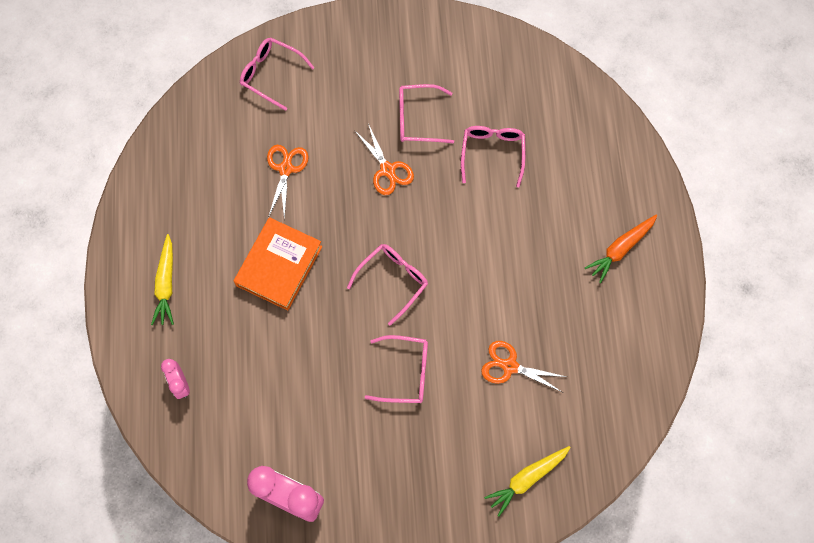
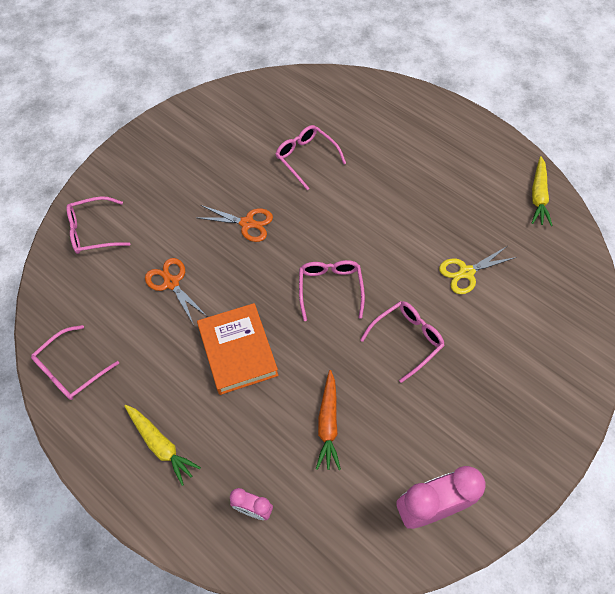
camera: 45 degrees left, 10 degrees down
pink glasses [399,84,454,143] -> pink glasses moved to [31,325,119,400]
orange scissors [481,341,567,392] -> yellow scissors [439,246,517,294]
yellow carrot [484,446,571,516] -> yellow carrot moved to [532,156,553,226]
orange carrot [585,214,657,283] -> orange carrot moved to [316,370,341,470]

